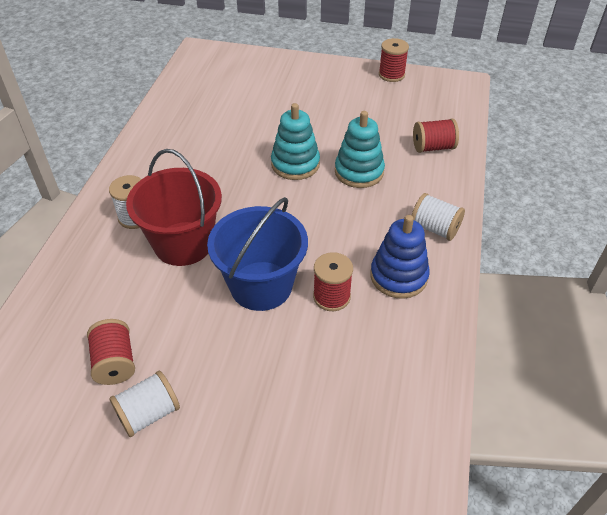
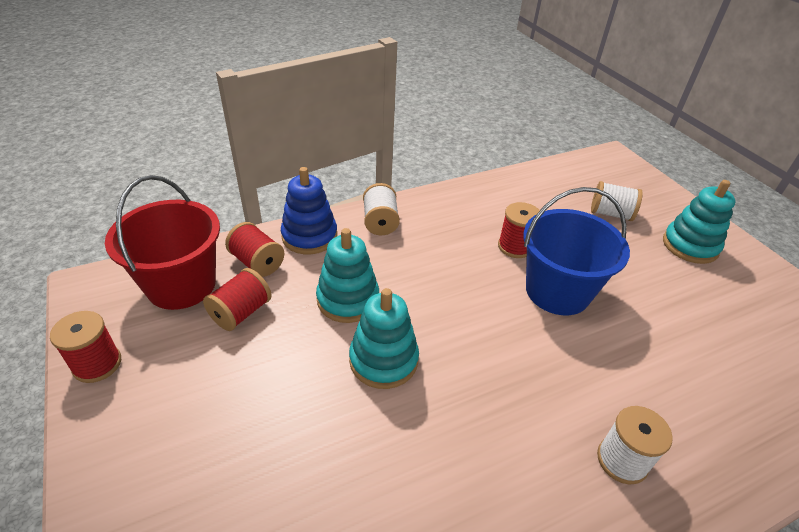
camera: 130 degrees left, 5 degrees down
red spool [87,319,135,385] -> red spool moved to [203,268,272,331]
white spool [109,371,180,437] -> white spool moved to [591,181,643,221]
red bucket [126,149,222,266] -> red bucket moved to [105,175,220,310]
blue stacking toy [370,215,430,299] -> blue stacking toy moved to [281,167,337,254]
none -> turquoise stacking toy [663,180,736,264]

